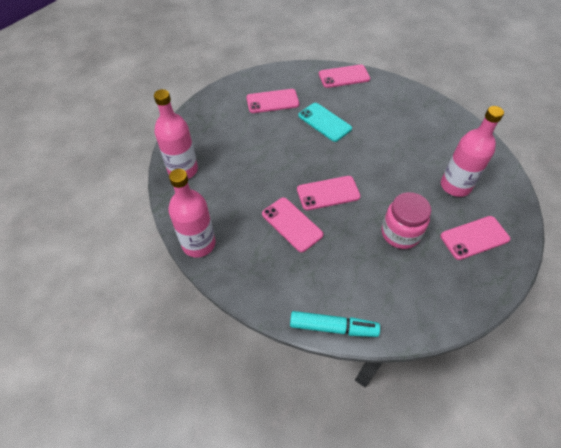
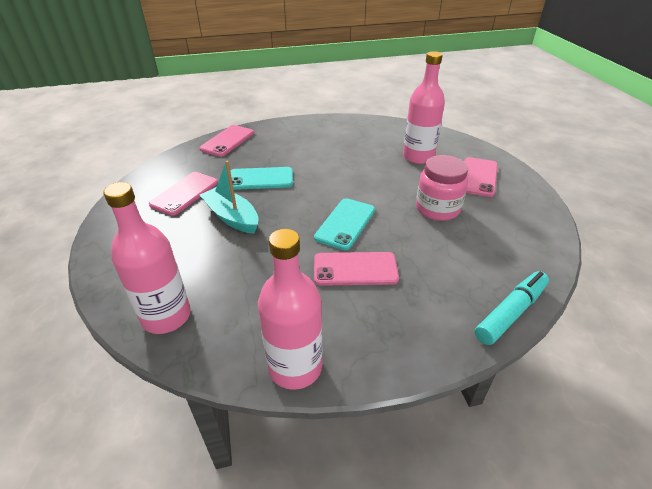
camera: 50 degrees left, 15 degrees down
pink phone [297,176,361,210] -> turquoise phone [314,198,375,250]
none -> turquoise boat [200,161,258,234]

